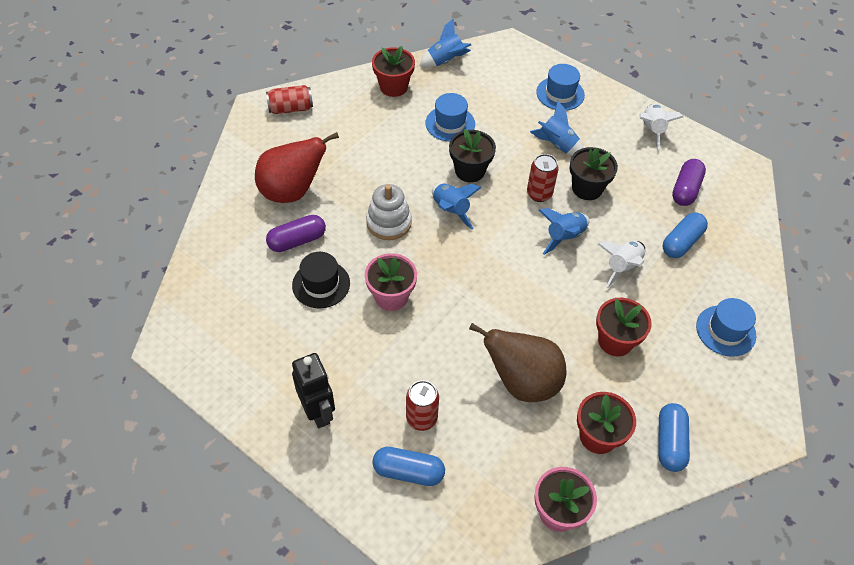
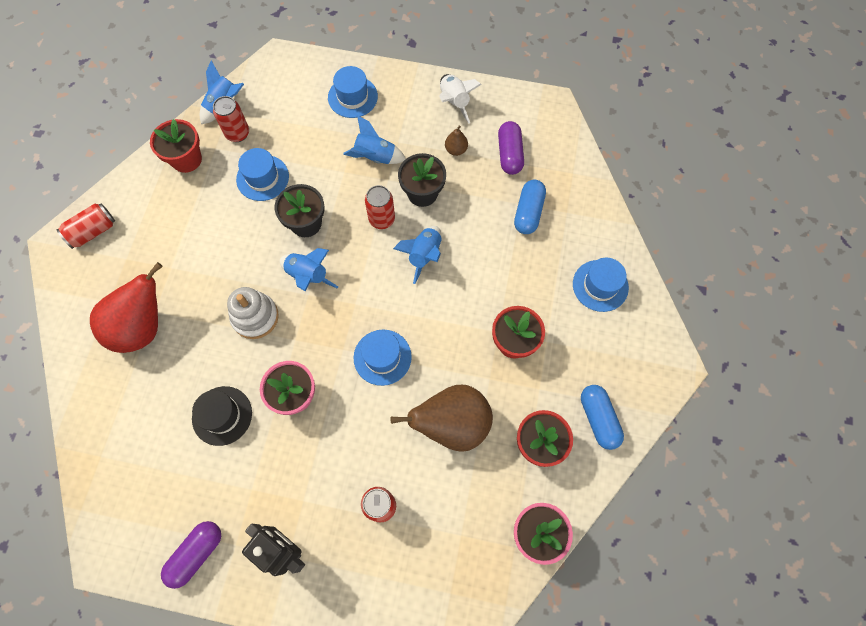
camera: 25 degrees left, 15 degrees up
purple capsule [266,215,326,252] -> purple capsule moved to [161,521,221,589]
blue capsule [372,447,445,486] -> none
white rocket [598,240,645,288] -> none
none -> red can [213,96,249,142]
none -> blue hat [353,330,412,386]
none -> brown pear [445,125,468,156]

